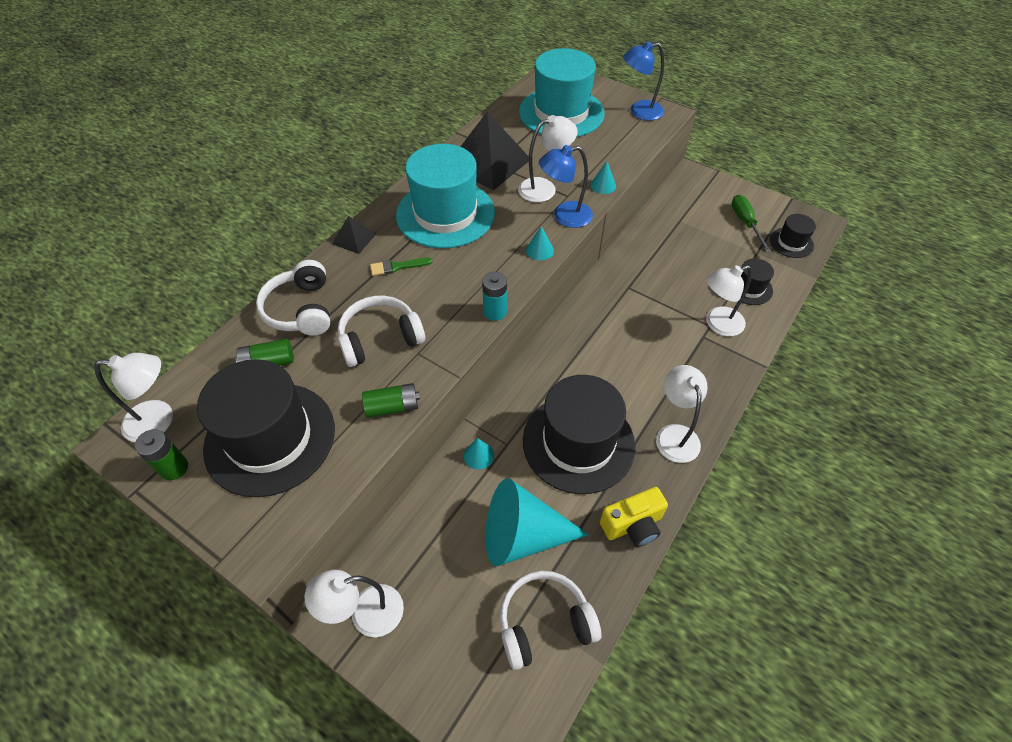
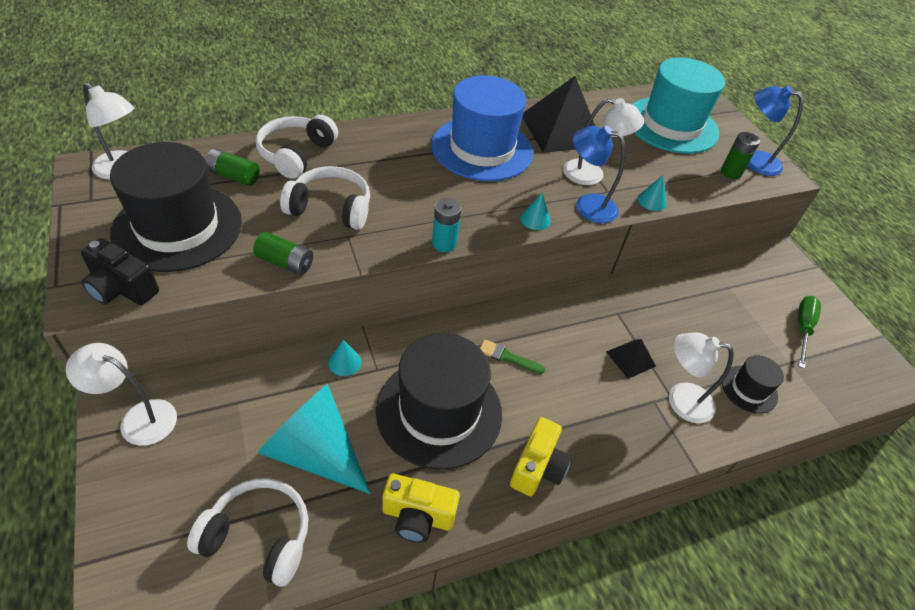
camera: 30 degrees right, 5 degrees down
green battery [135,429,188,480] -> green battery moved to [721,132,760,179]
black pyramid [332,216,376,254] -> black pyramid moved to [606,339,656,379]
green brush [370,257,432,276] -> green brush moved to [480,339,545,374]
turquoise hat [396,144,495,248] -> blue hat [431,75,533,181]
white lamp [656,365,707,463] -> yellow camera [510,417,571,496]
black hat [770,214,816,258] -> none
none -> black camera [81,238,159,305]

